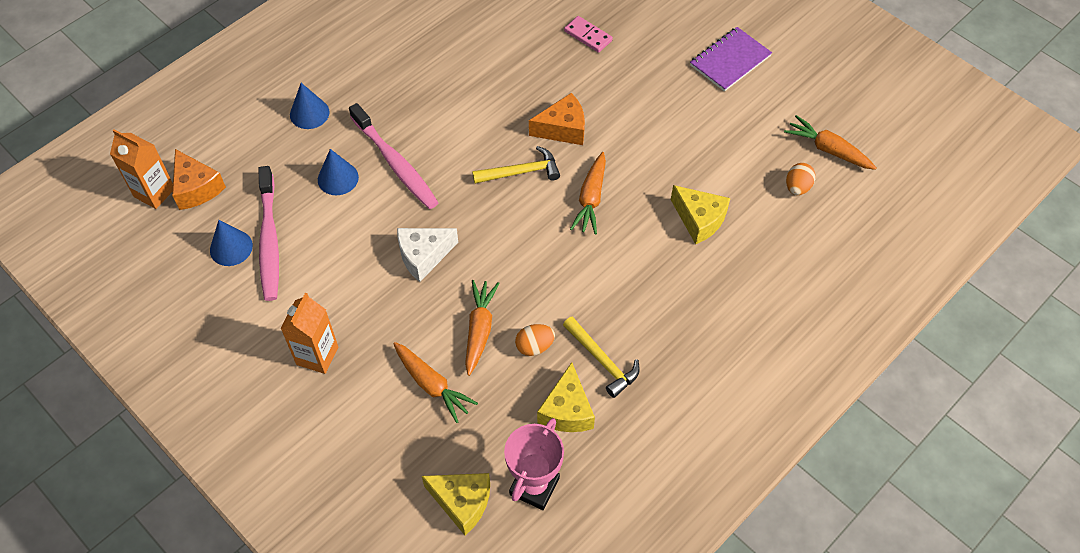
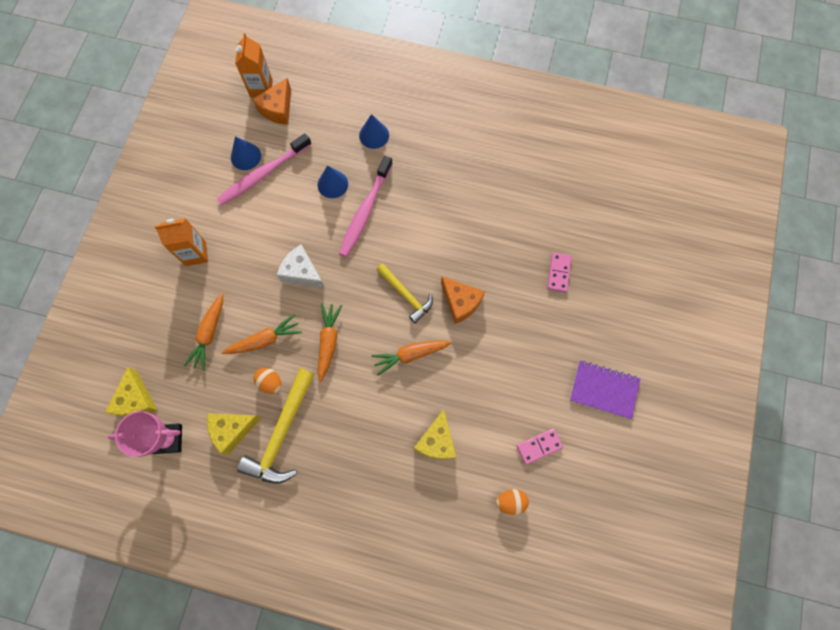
camera: 60 degrees right, 15 degrees up
yellow hammer [563,316,640,398] -> yellow hammer [237,368,315,484], size x1.59
orange carrot [784,115,876,170] -> orange carrot moved to [318,303,342,382]
none -> pink domino [517,428,563,465]

